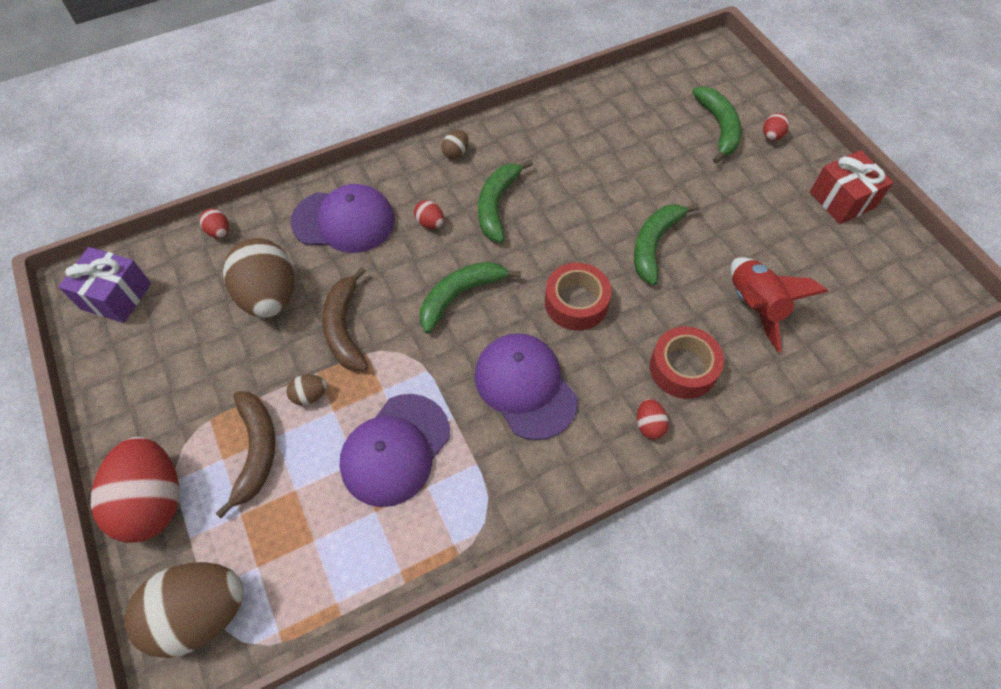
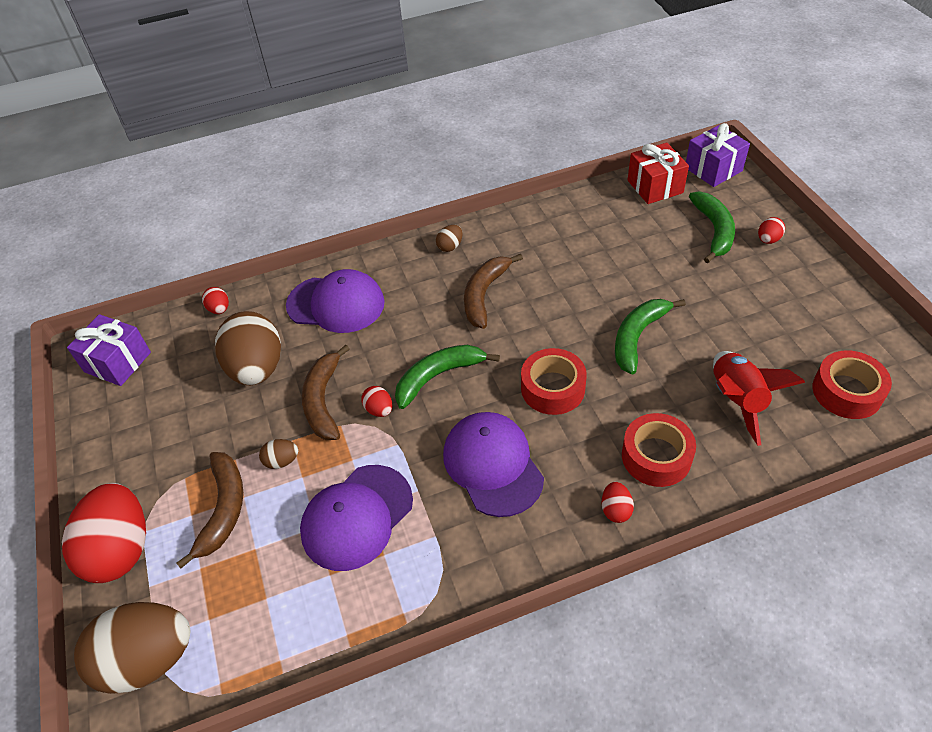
camera: 10 degrees right, 10 degrees down
red egg [414,200,444,229] -> red egg moved to [361,386,392,417]
green banana [478,160,533,243] -> brown banana [464,254,523,329]
red gift [810,150,893,224] -> red gift moved to [628,143,689,204]
none -> purple gift [686,123,750,187]
none -> red tape [813,350,892,419]

